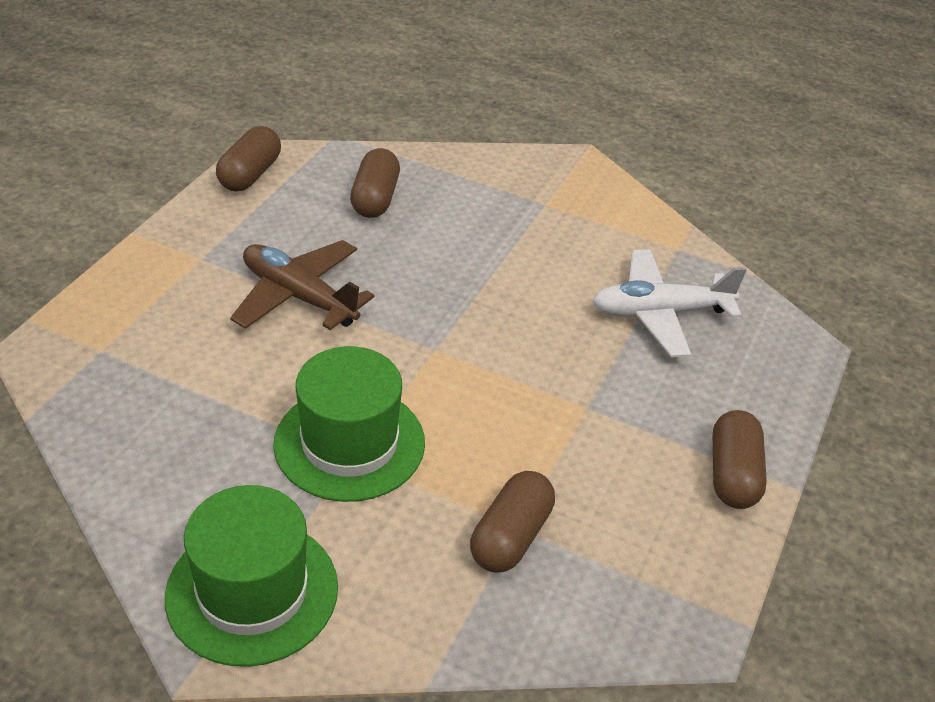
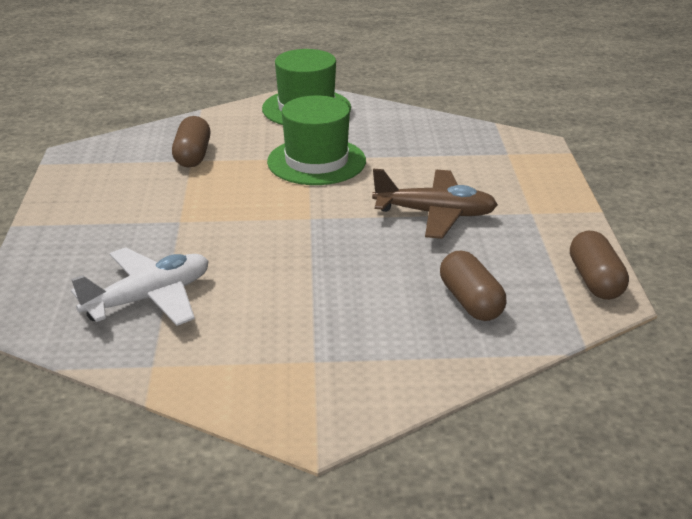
camera: 155 degrees right, 10 degrees down
brown capsule [713,410,767,509] -> none

